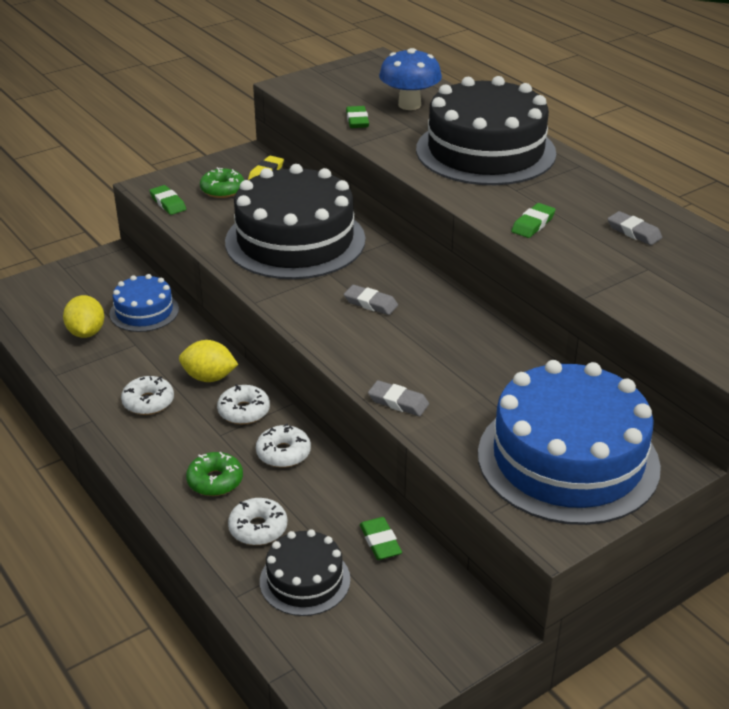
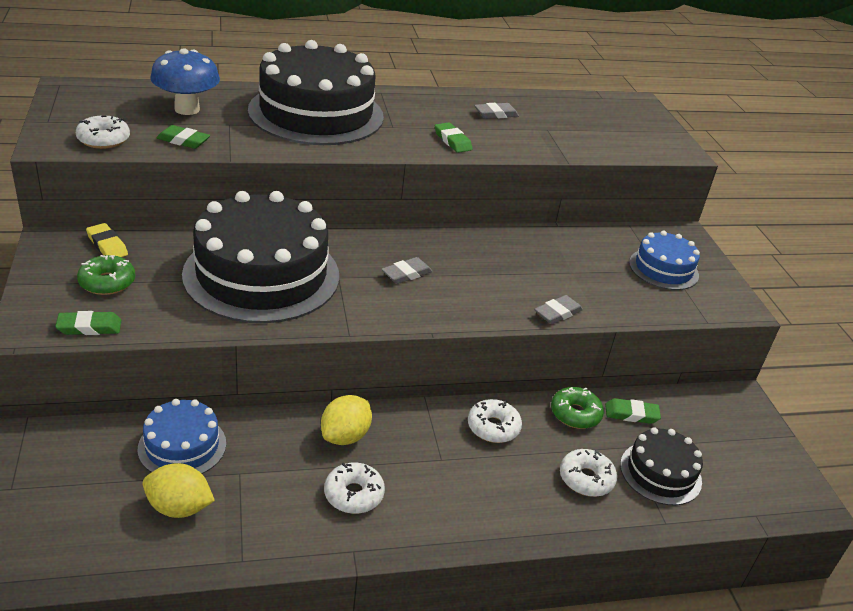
camera: 70 degrees left, 0 degrees up
green donut [186,452,243,496] -> green donut moved to [551,387,604,429]
white donut [217,384,270,424] -> white donut moved to [76,115,130,149]
blue cake [478,360,661,525] -> blue cake [629,231,700,290], size x0.50

